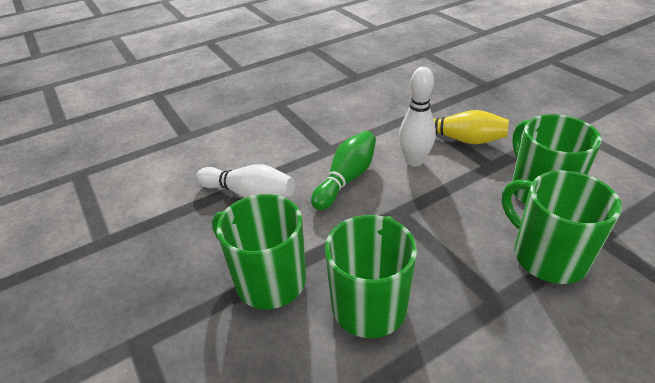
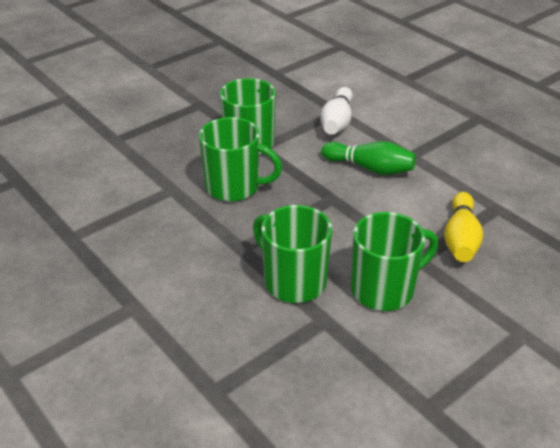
camera: 80 degrees right, 0 degrees up
white bowling pin [399,67,436,166] -> none
green mug [502,170,622,284] -> green mug turned 90 degrees counterclockwise [253,205,332,303]

